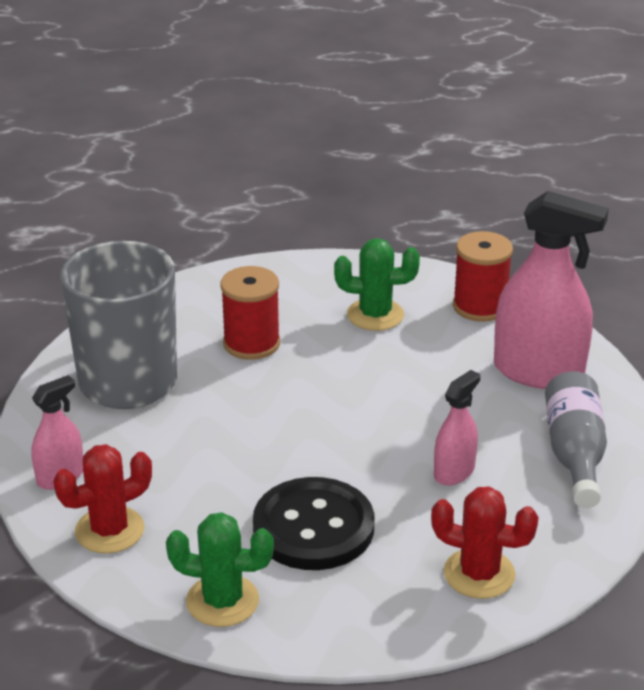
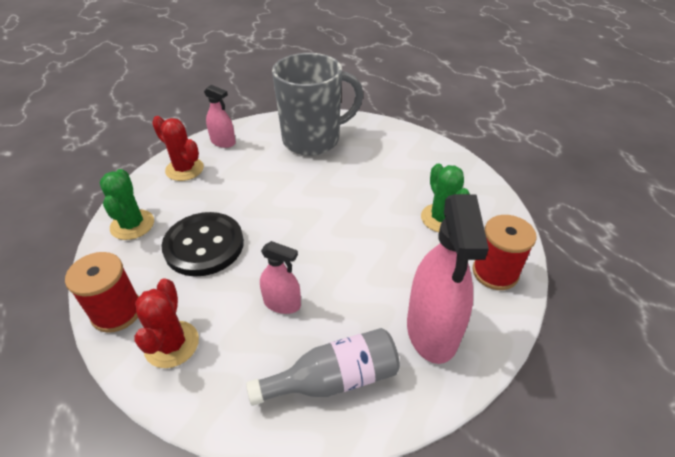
camera: 70 degrees right, 10 degrees up
red spool [220,266,280,360] -> red spool moved to [65,252,139,333]

